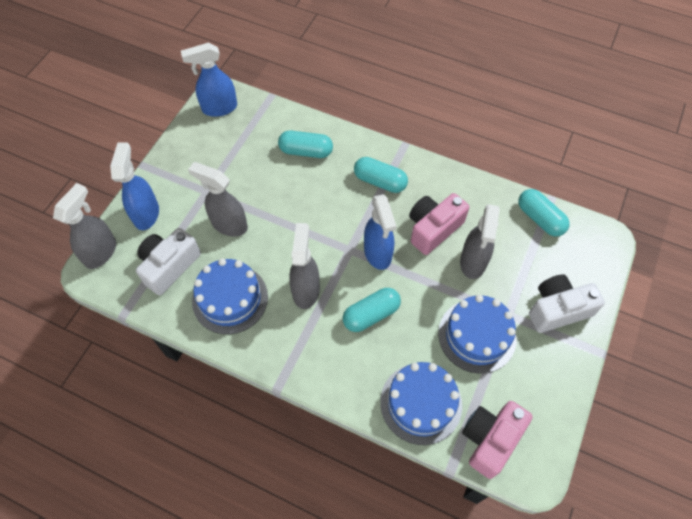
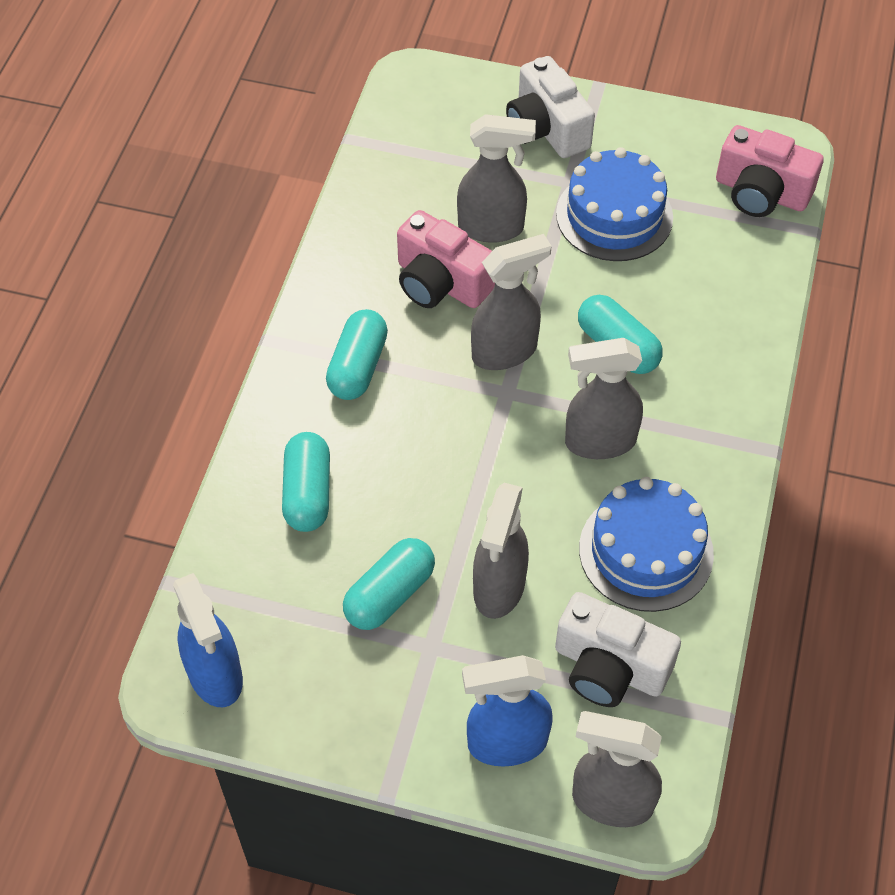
camera: 100 degrees left, 5 degrees down
blue spray bottle [364,194,397,270] -> grey spray bottle [471,234,551,370]
blue cake [380,362,462,445] -> none
turquoise capsule [518,189,569,236] -> turquoise capsule moved to [343,538,435,630]

